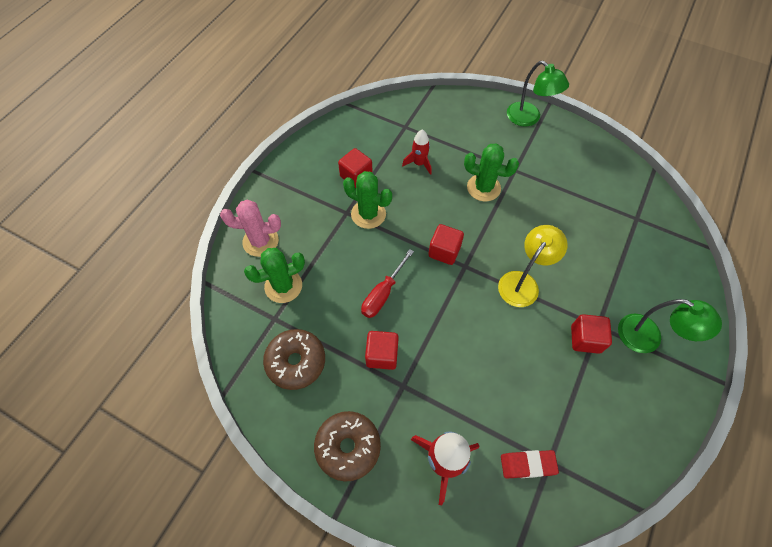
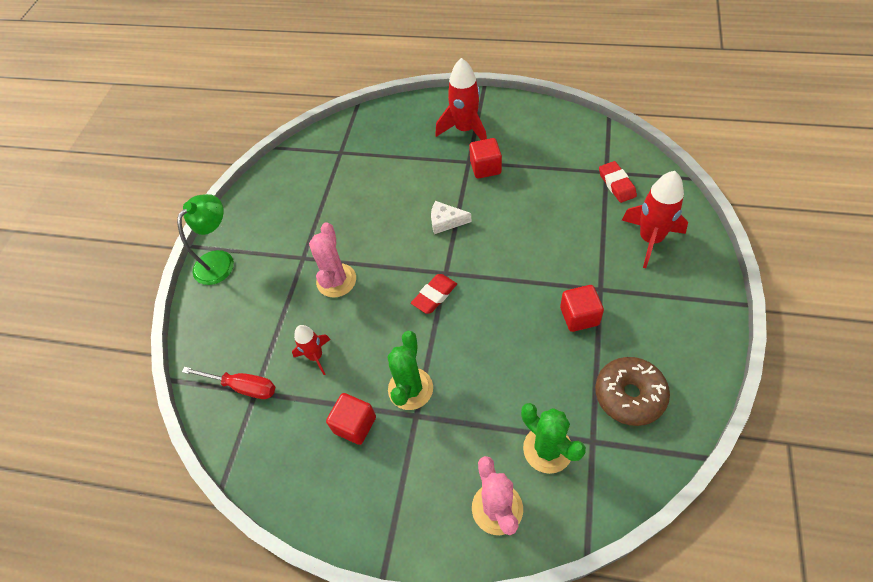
camera: 100 degrees left, 5 degrees down
brown donut [314,411,381,481] -> none
red screwdriver [361,249,414,318] -> red screwdriver moved to [182,367,275,399]
red cube [428,224,464,265] -> red eraser [411,274,457,314]
green cactus [464,144,519,202] -> pink cactus [309,222,356,297]
yellow lamp [498,225,568,307] -> white cheese [431,201,472,234]
green lamp [618,299,722,353] -> red rocket [435,58,487,140]

